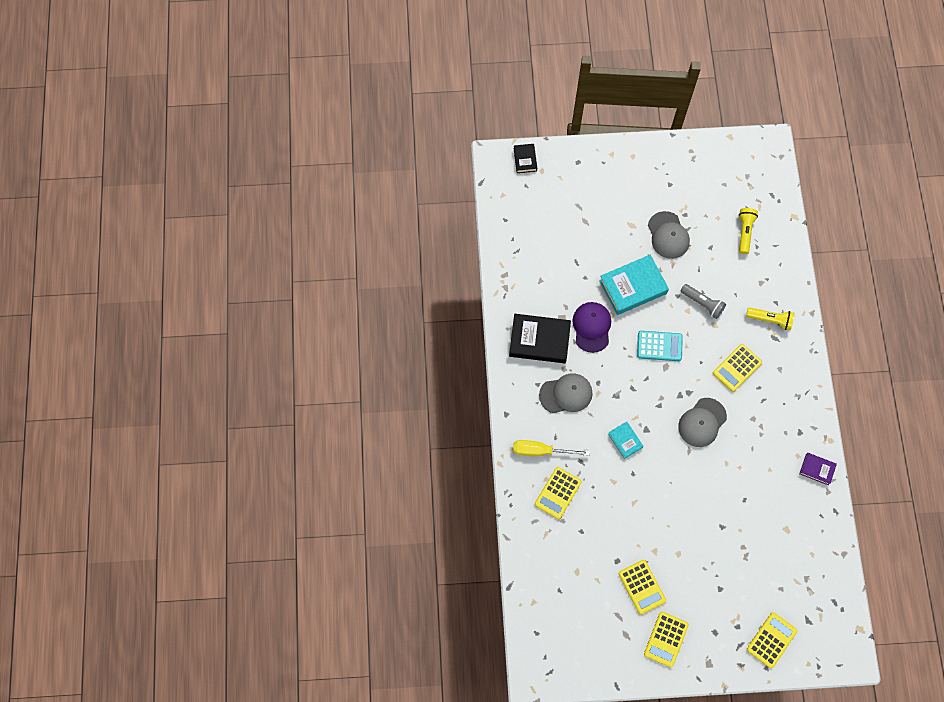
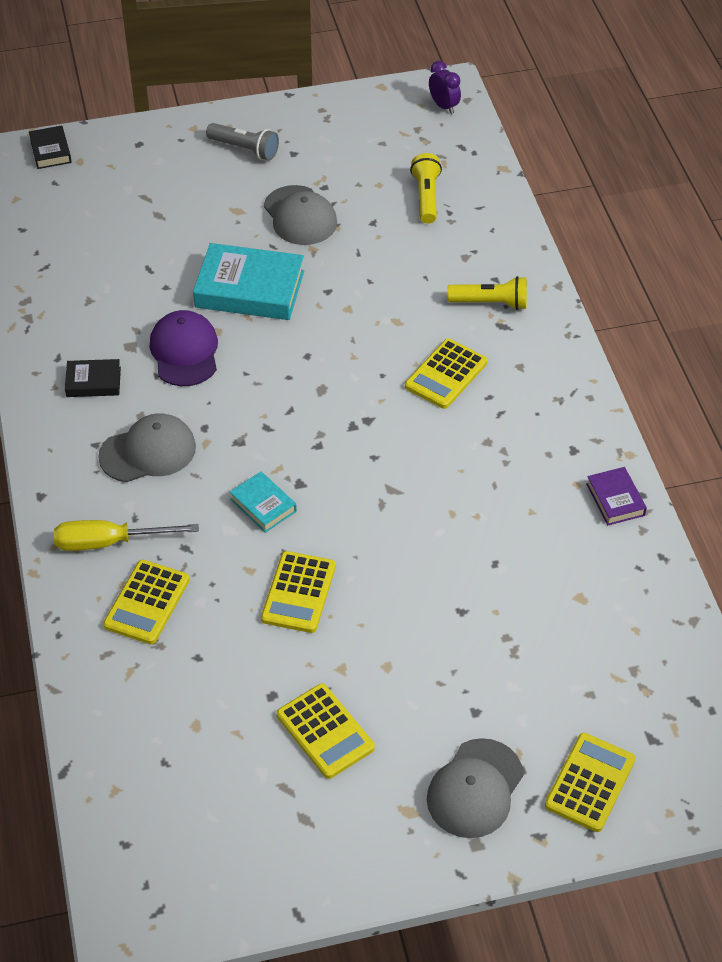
camera: 10 degrees left, 20 degrees down
black book [509,314,571,363] -> black book [65,359,121,397], size x0.52
turquoise book [599,255,669,315] -> turquoise book turned 45 degrees clockwise [193,243,304,320]
turquoise calculator [637,331,683,361] -> none
yellow calculator [644,612,689,668] -> yellow calculator moved to [261,551,336,633]
grey cap [678,398,727,447] -> grey cap moved to [427,738,524,838]
grey flashlight [681,284,726,319] -> grey flashlight moved to [206,123,279,161]
purple book [799,453,837,485] -> purple book turned 60 degrees clockwise [586,467,647,525]
none -> purple clock [429,61,461,114]

